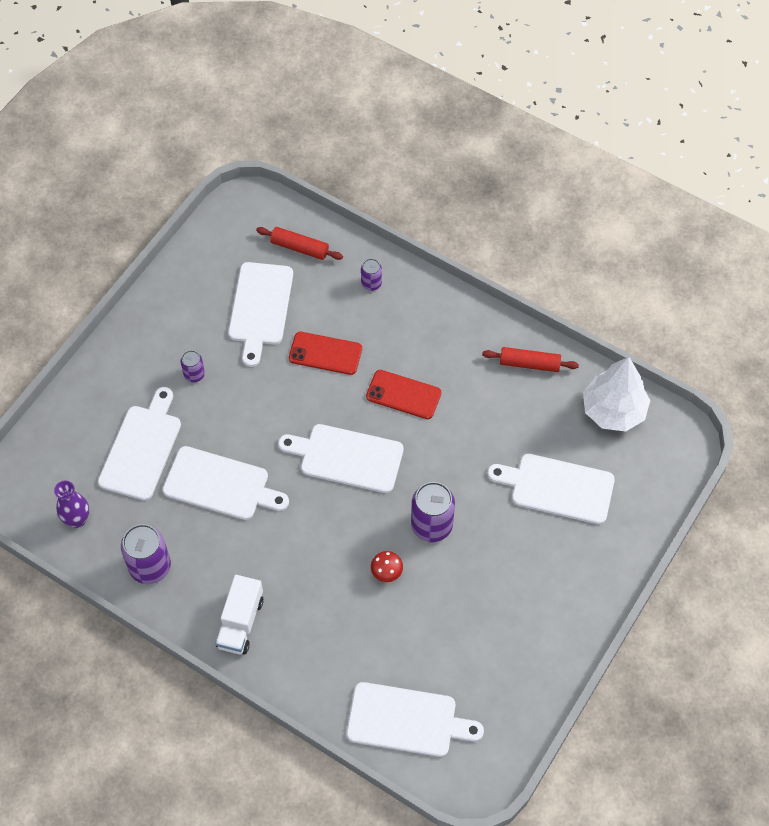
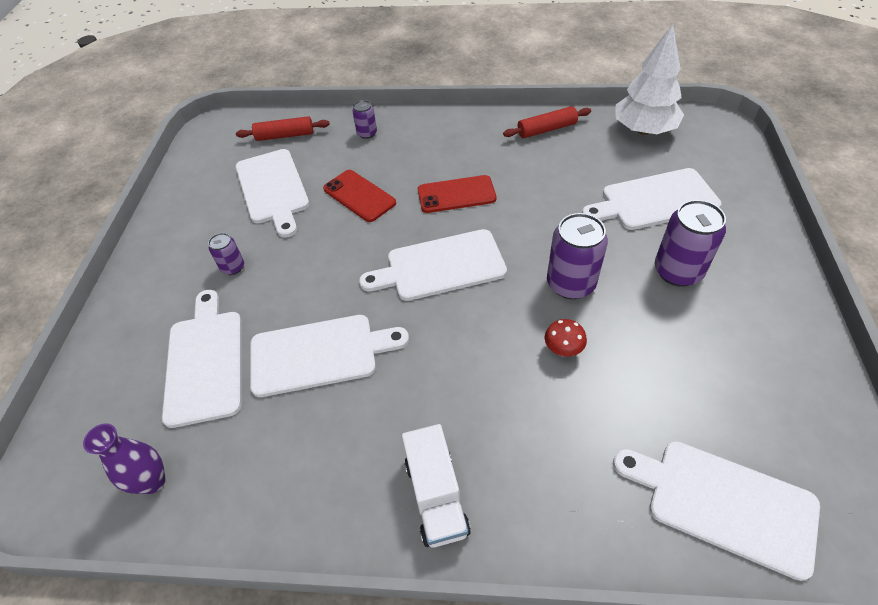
camera: 25 degrees left, 10 degrees down
purple can [121,524,171,585] -> purple can moved to [655,200,726,287]
red phone [289,332,362,375] -> red phone turned 60 degrees clockwise [323,170,396,222]
white cutting board [347,682,484,757] -> white cutting board turned 135 degrees counterclockwise [613,441,820,581]

